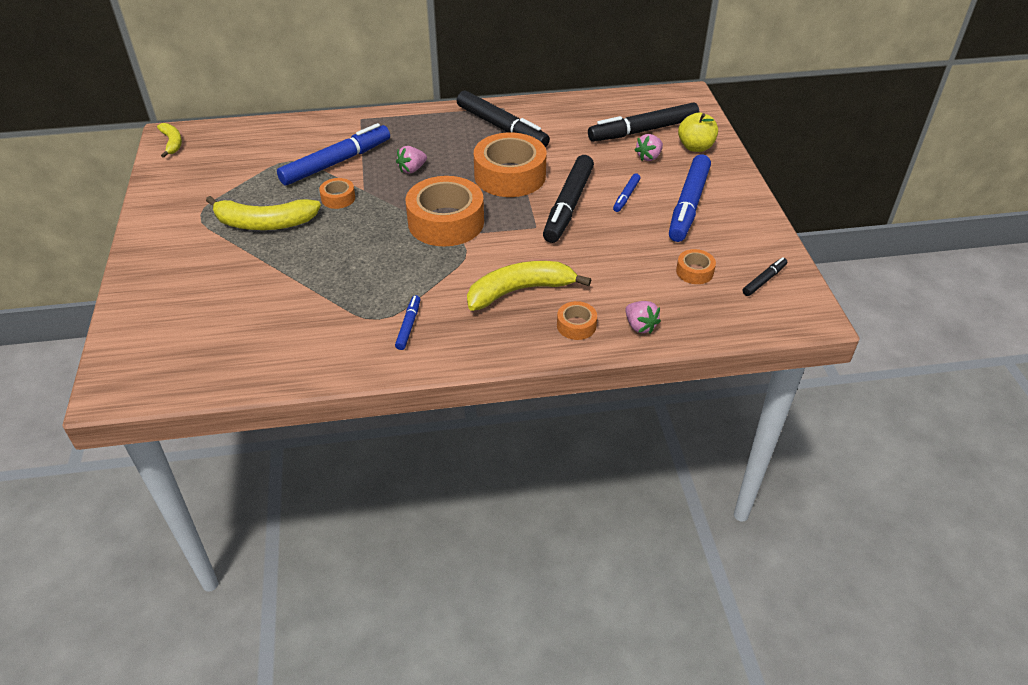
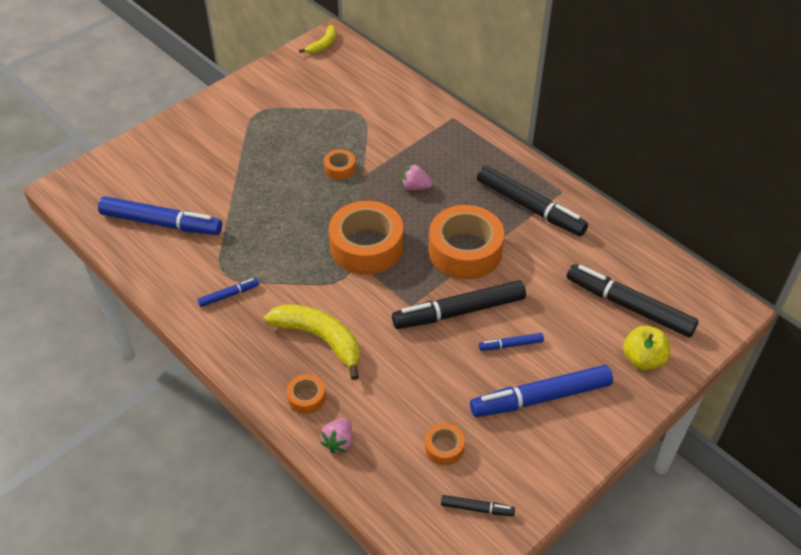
camera: 55 degrees right, 5 degrees up
yellow banana [206,196,321,230] -> none
blue marker [277,123,390,186] -> blue marker moved to [98,196,222,235]
black marker [457,91,550,148] -> black marker turned 60 degrees counterclockwise [477,165,588,236]
pink strawberry [635,134,663,161] -> none

